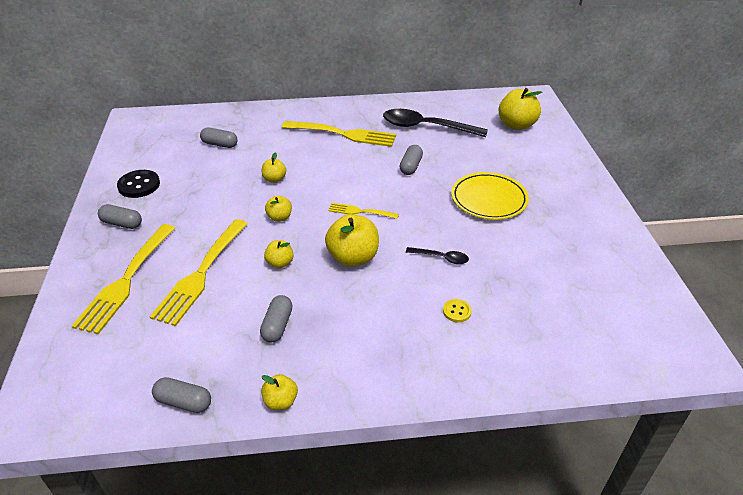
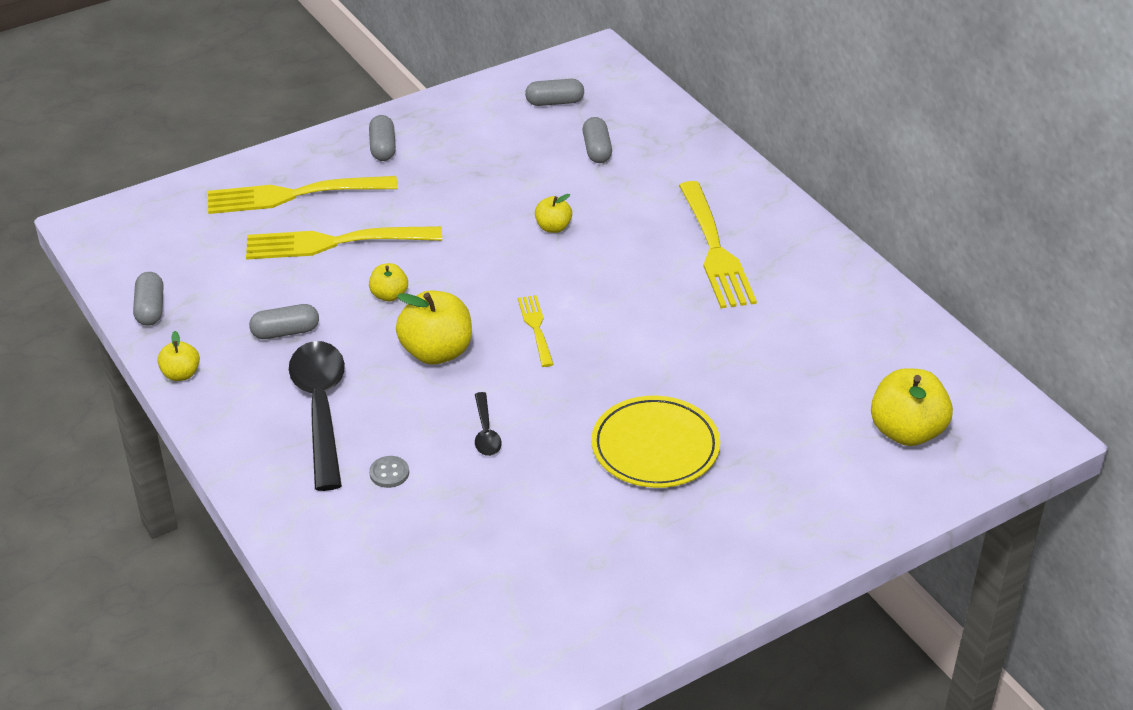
camera: 65 degrees right, 0 degrees up
black button [117,170,160,198] -> none
yellow apple [265,196,292,222] -> none
black spoon [383,109,488,137] -> black spoon moved to [289,341,345,491]
grey capsule [400,145,423,175] -> grey capsule moved to [525,79,584,106]
yellow button [443,299,472,322] -> grey button [369,456,409,488]

